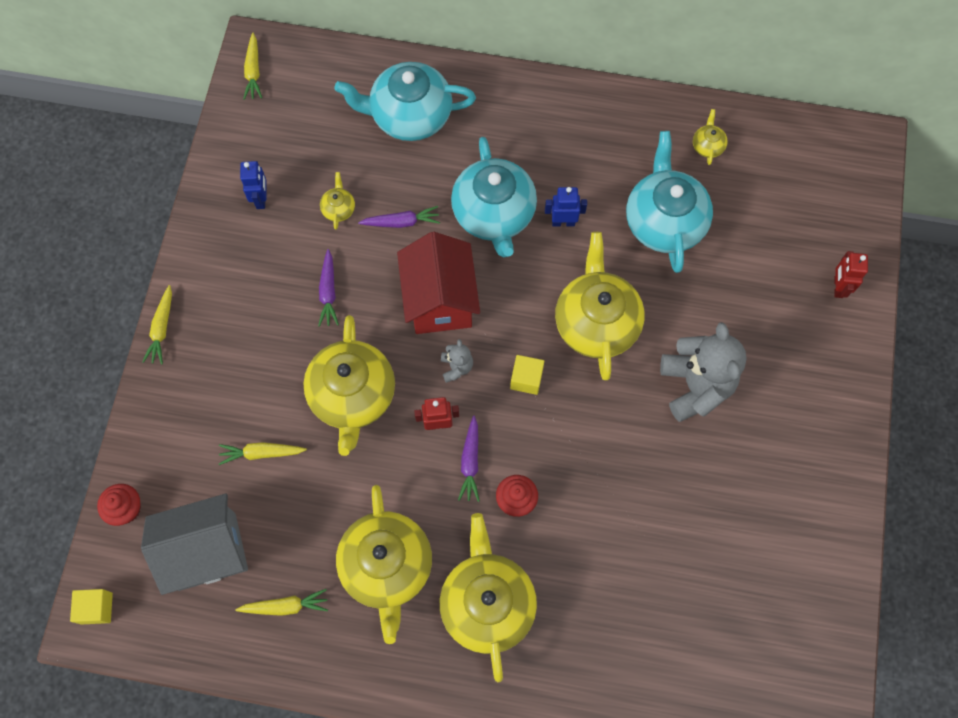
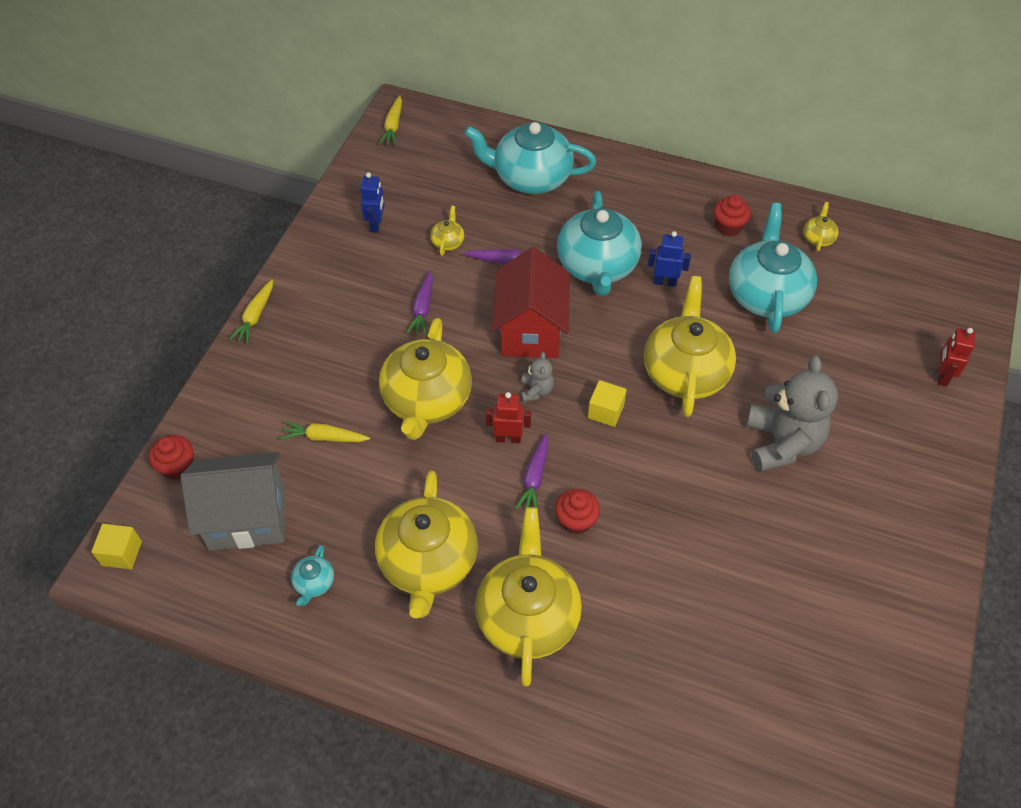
camera: 10 degrees right, 15 degrees down
yellow carrot [235,589,328,616] -> turquoise teapot [291,545,334,606]
none -> red cupcake [714,195,751,236]

